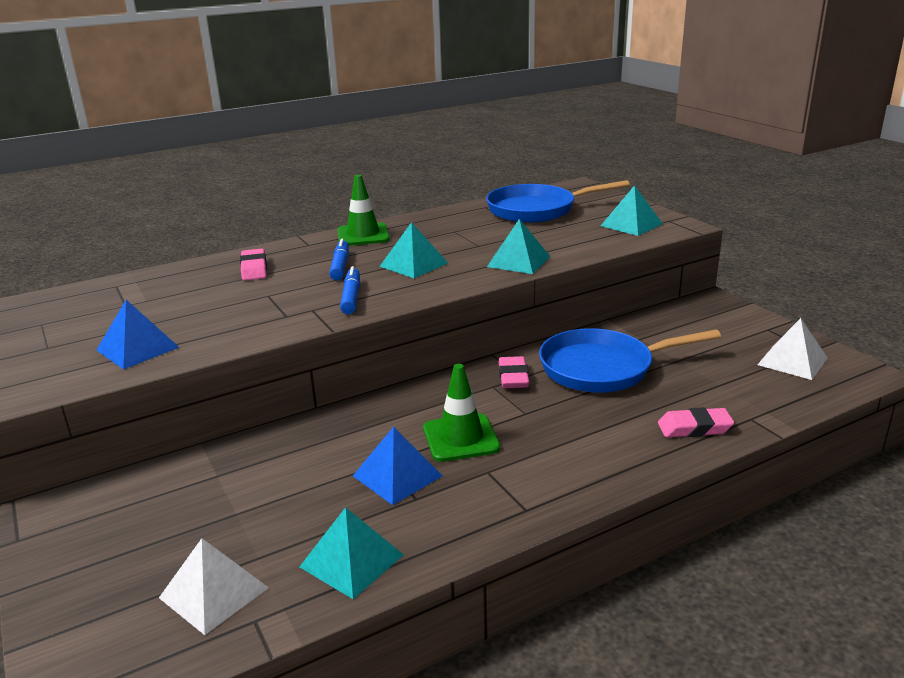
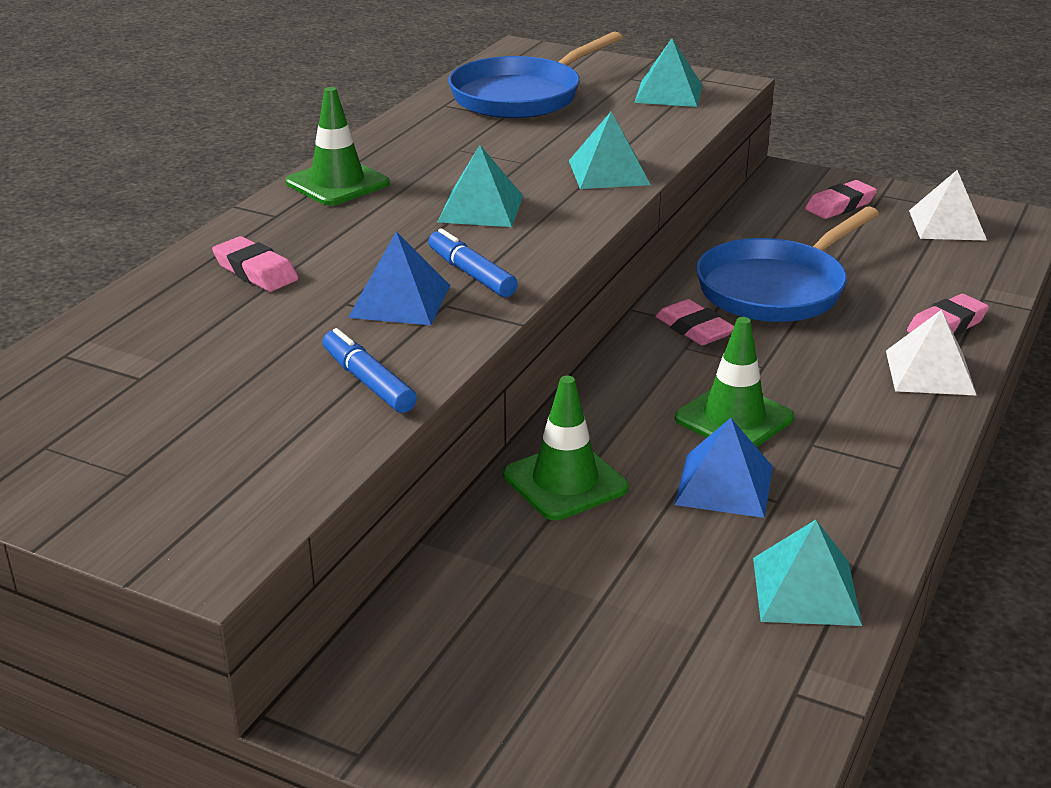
camera: 35 degrees left, 5 degrees up
blue pyramid [97,300,179,369] -> blue pyramid moved to [348,232,450,325]
white pyramid [159,538,269,635] -> white pyramid moved to [886,310,977,396]
blue marker [329,239,349,280] -> blue marker moved to [323,328,417,413]
none -> green traffic cone [503,376,629,520]
none -> pink eraser [805,180,877,219]

